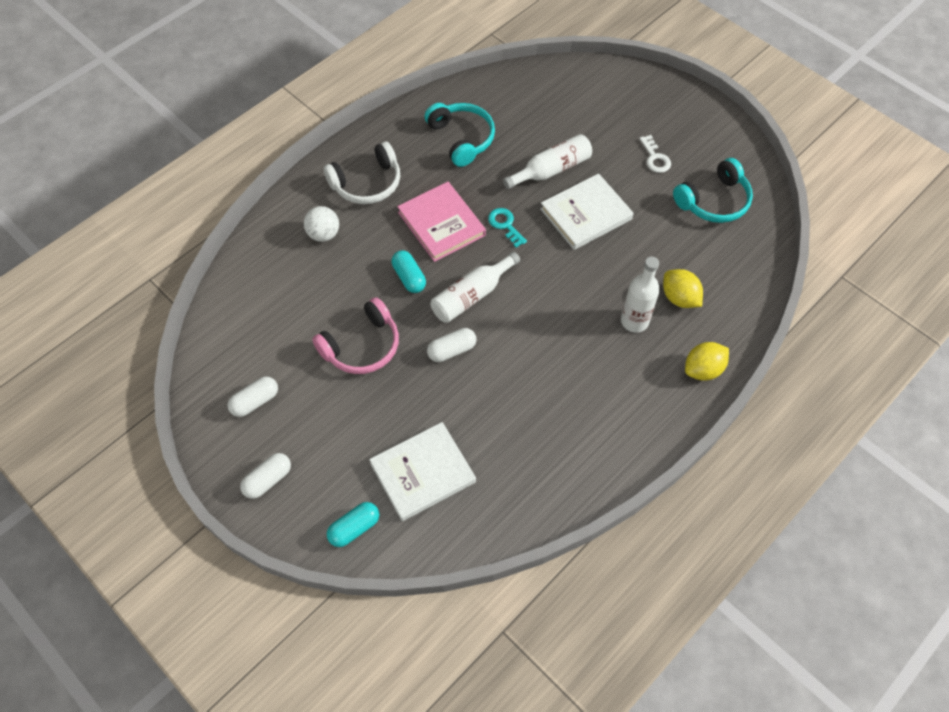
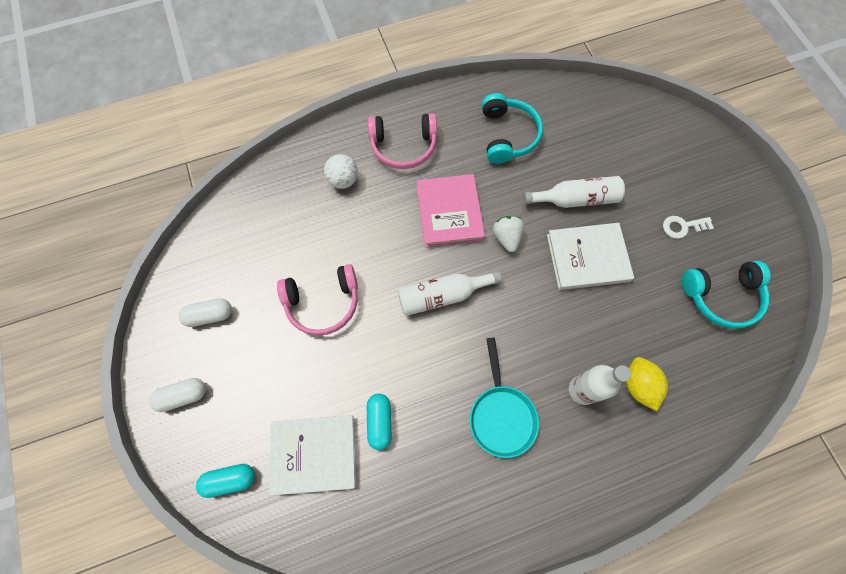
camera: 25 degrees right, 10 degrees up
white headphones [323,142,400,204] -> pink headphones [368,113,437,169]
turquoise capsule [392,251,426,293] -> turquoise capsule moved to [367,394,392,450]
white capsule [427,328,476,362] -> none
turquoise key [488,208,527,248] -> white strawberry [493,216,524,252]
white key [639,135,671,173] -> white key turned 75 degrees clockwise [663,216,714,239]
yellow lemon [685,342,729,380] -> none
none -> turquoise pan [470,337,539,458]

